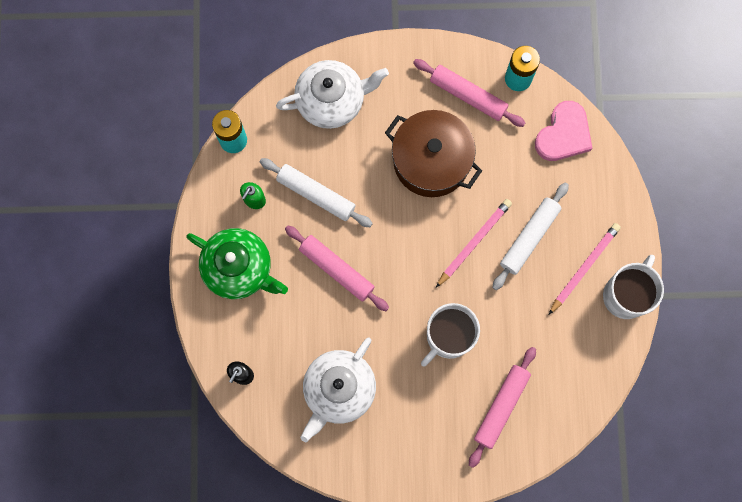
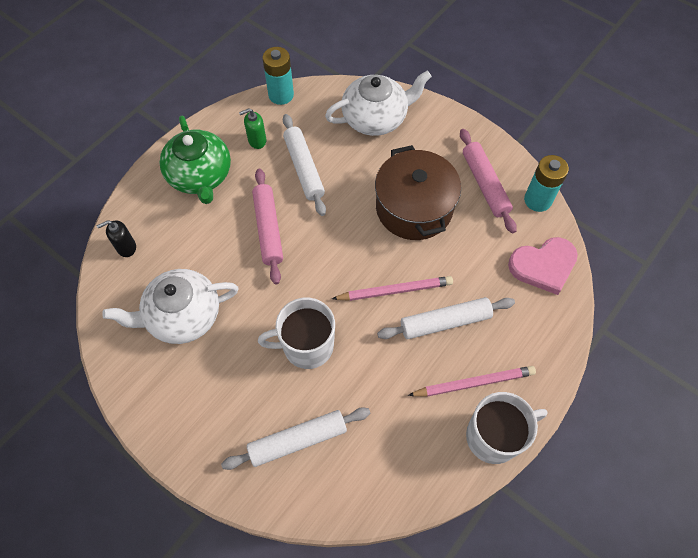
camera: 40 degrees right, 15 degrees down
white teapot [276,60,389,129] -> white teapot turned 45 degrees counterclockwise [325,71,432,136]
pink rolling pin [469,347,536,468] -> white rolling pin [221,408,370,470]

